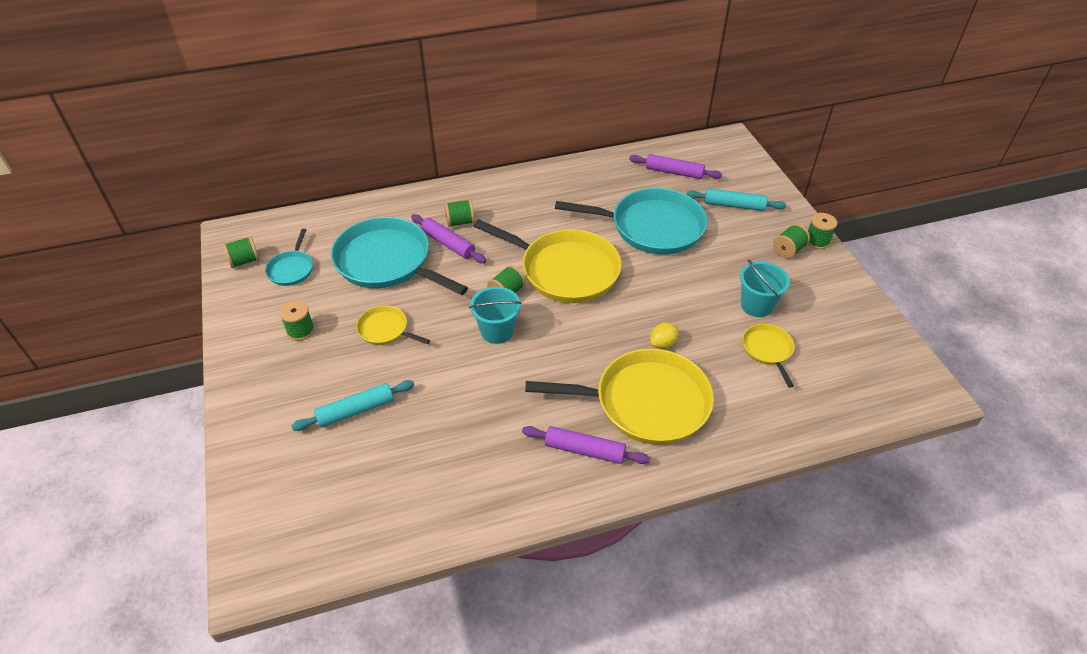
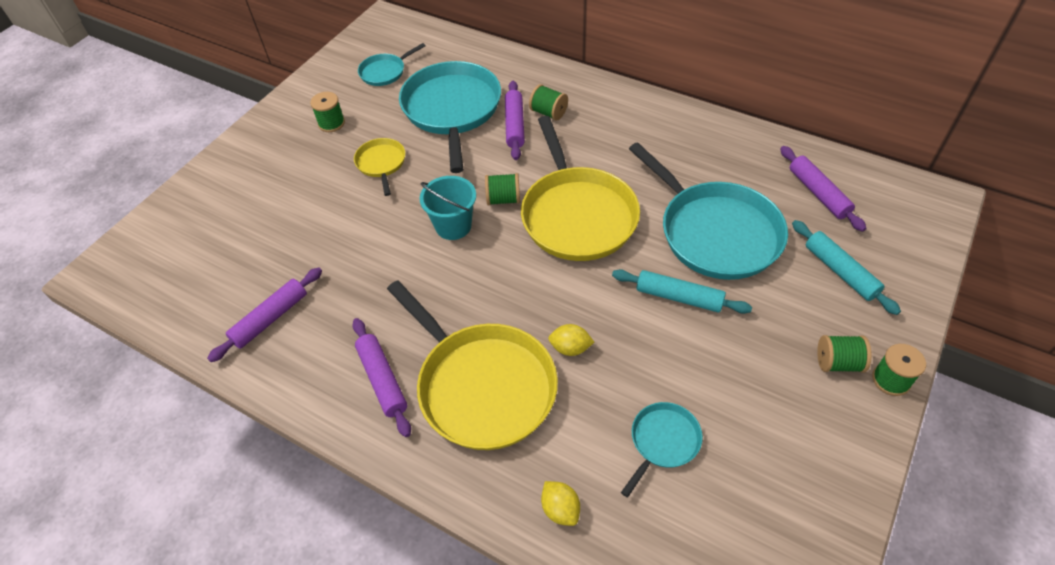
camera: 50 degrees right, 5 degrees up
green spool [223,236,260,268] -> none
turquoise rolling pin [291,380,414,431] -> turquoise rolling pin moved to [612,269,752,314]
turquoise bucket [740,259,790,317] -> none
yellow pan [742,324,794,388] -> turquoise pan [621,402,703,497]
none -> purple rolling pin [207,267,322,362]
none -> yellow lemon [541,481,580,526]

